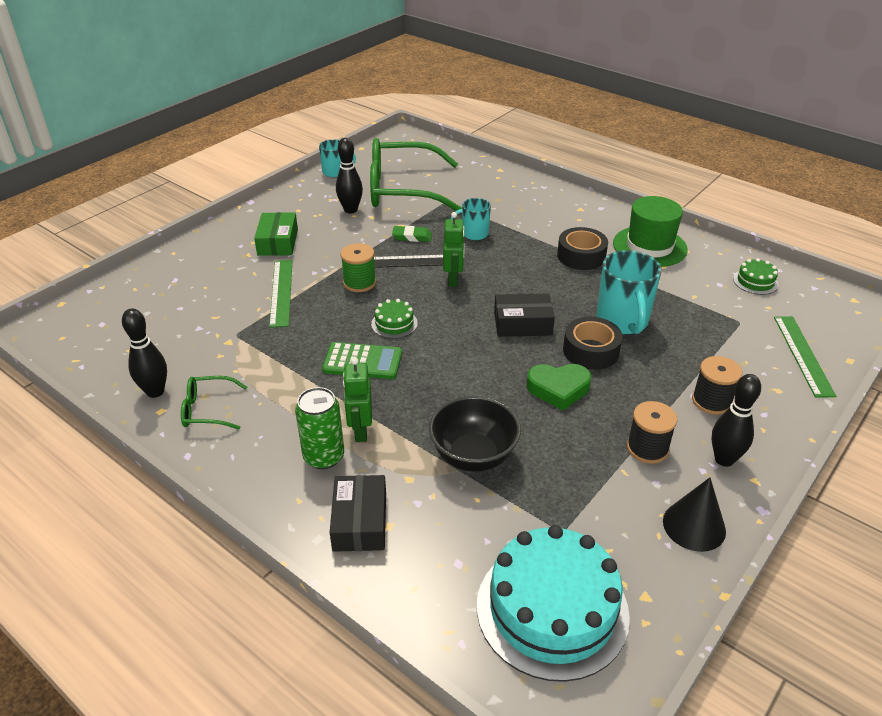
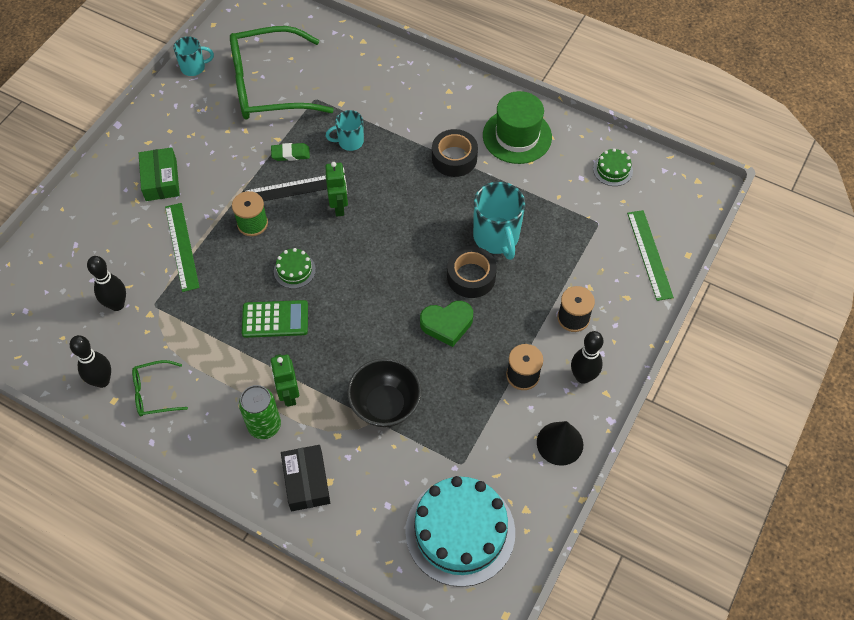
camera: 10 degrees left, 20 degrees up
black bowling pin [336,138,363,214] -> black bowling pin moved to [87,256,126,311]
black box [494,293,555,337] -> none

